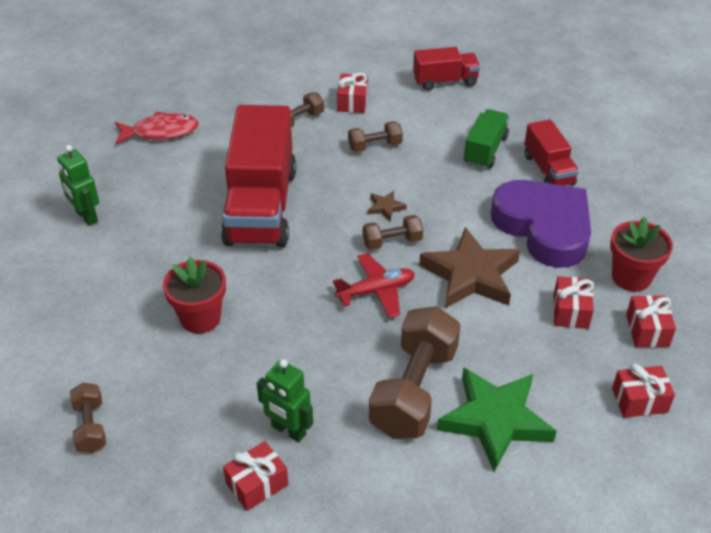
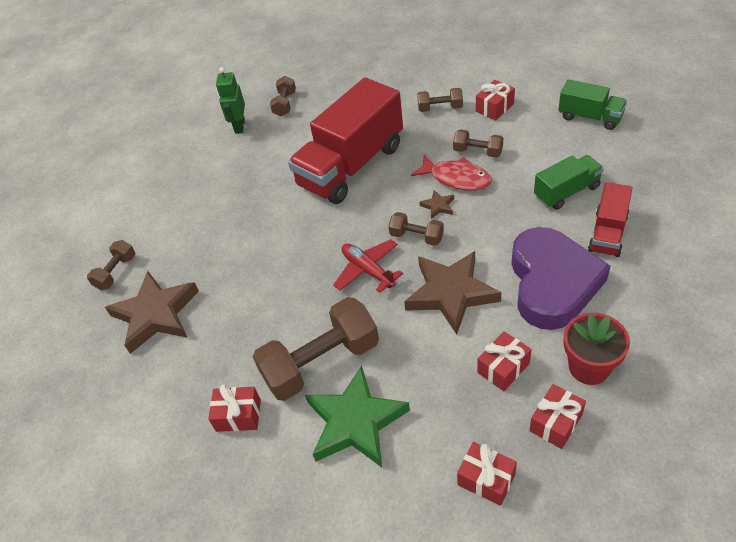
camera: 45 degrees right, 5 degrees up
red fish [115,111,199,144] -> red fish moved to [411,155,492,191]
red flower pot [163,257,226,334] -> none
red gift [223,441,289,511] -> red gift moved to [208,384,261,432]
green robot [257,359,313,442] -> none
red plane [333,253,415,318] -> red plane turned 150 degrees counterclockwise [333,239,403,293]
red truck [413,47,480,91] -> green truck [558,79,627,130]
none -> brown star [105,271,199,354]
none -> brown dumbbell [270,76,296,116]

